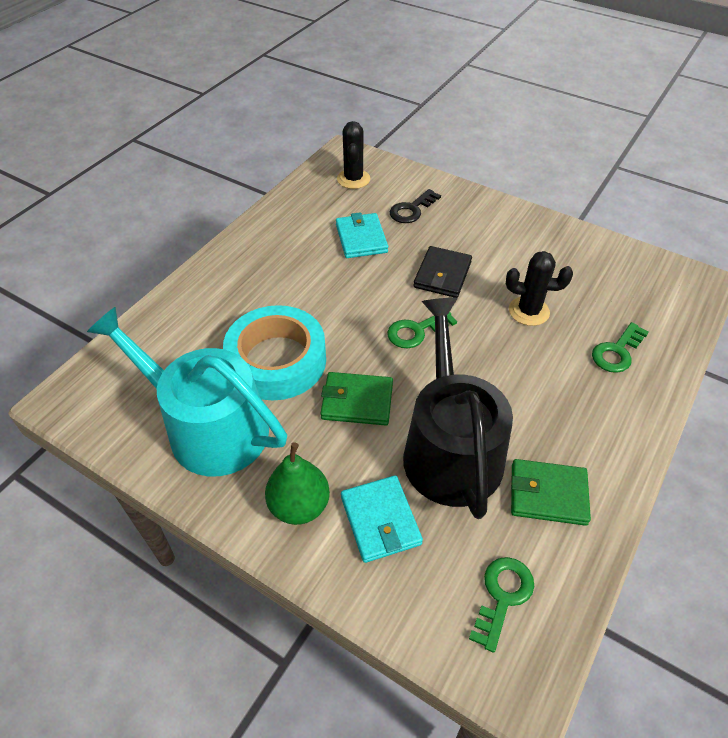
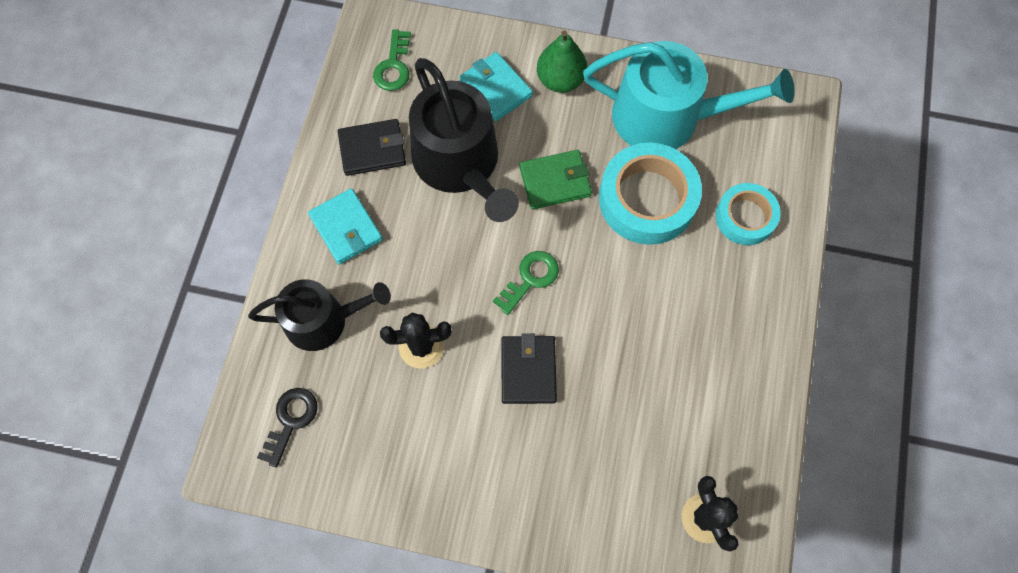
camera: 160 degrees right, 20 degrees up
turquoise wallet [336,212,388,258] -> turquoise wallet moved to [308,188,383,264]
black key [390,189,441,223] -> black key moved to [257,388,318,468]
green wallet [511,459,591,526] -> black wallet [338,119,406,176]
green key [592,322,649,373] -> black watering can [248,279,391,351]
none -> turquoise tape [716,183,781,245]

